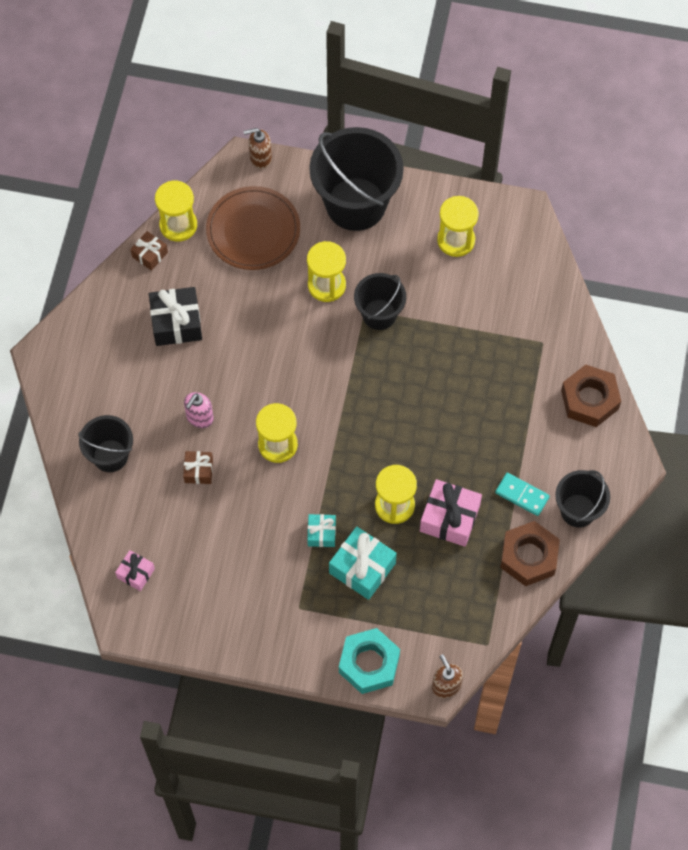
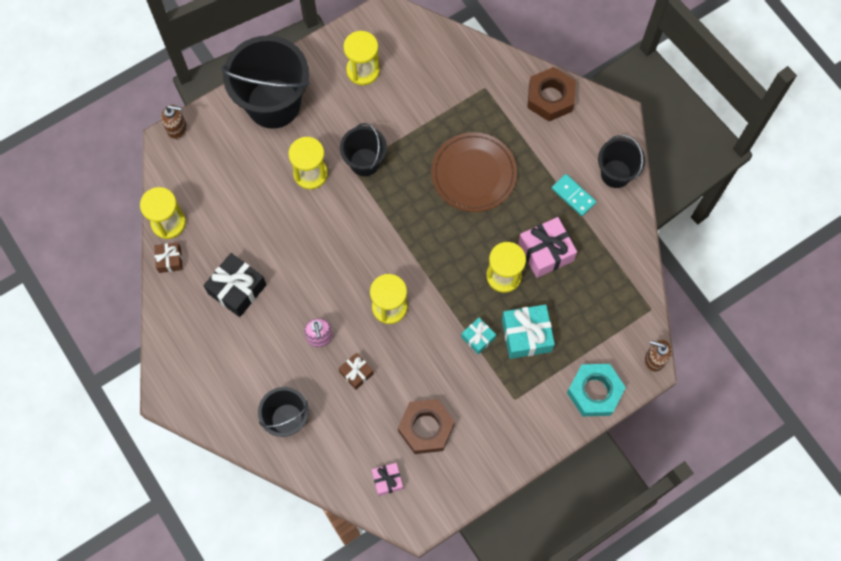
camera: 45 degrees left, 5 degrees up
brown plate [206,186,300,270] -> brown plate moved to [431,132,517,212]
brown soap dispenser [243,128,272,169] -> brown soap dispenser turned 120 degrees counterclockwise [161,105,187,140]
turquoise domino [495,473,550,516] -> turquoise domino turned 60 degrees clockwise [552,174,596,216]
brown nut [500,521,560,586] -> brown nut moved to [398,399,455,454]

